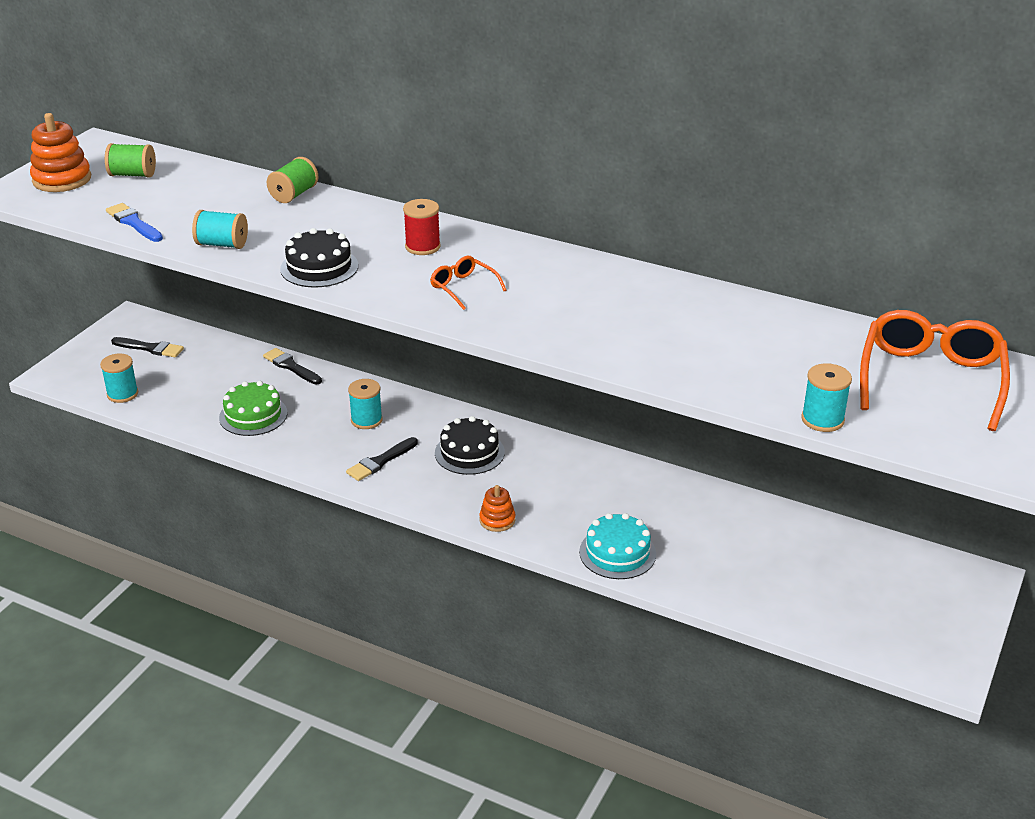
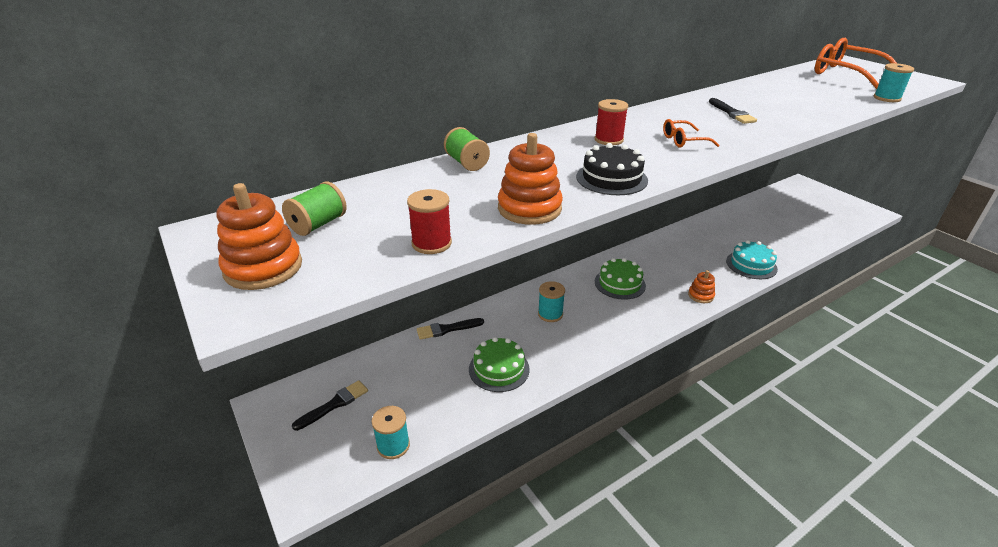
camera: 60 degrees left, 0 degrees up
blue brush [106,203,163,242] -> red spool [407,189,452,254]
turquoise spool [192,210,248,249] -> orange stacking toy [498,133,563,225]
black brush [346,437,418,481] -> black brush moved to [709,98,757,124]
black cake [435,416,505,475] -> green cake [595,258,646,300]

